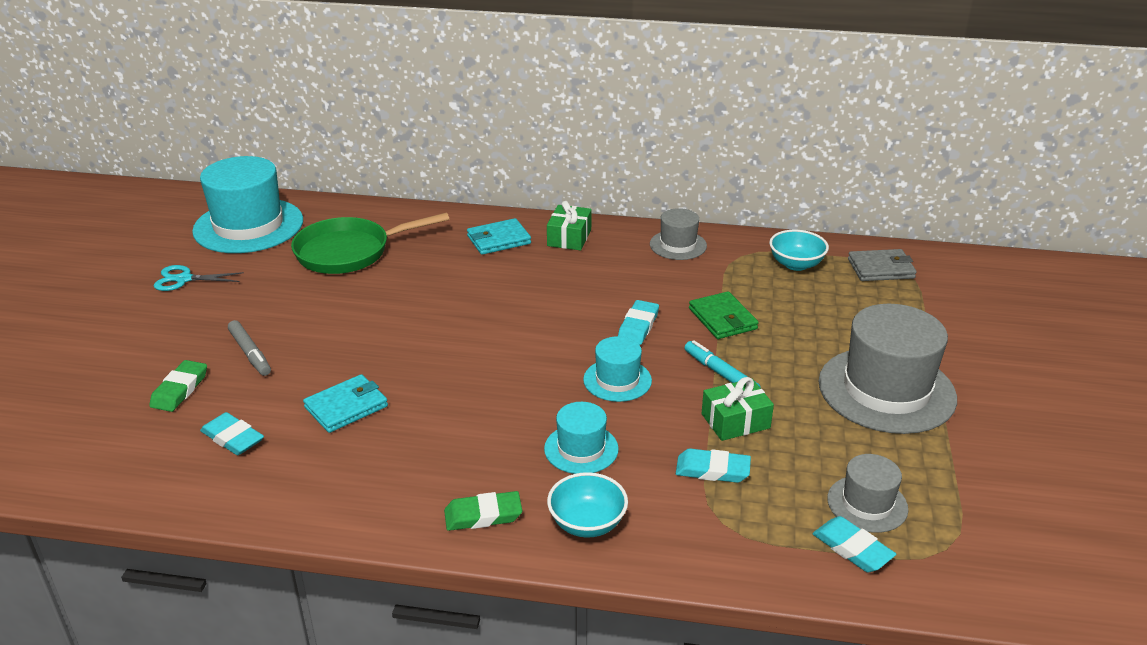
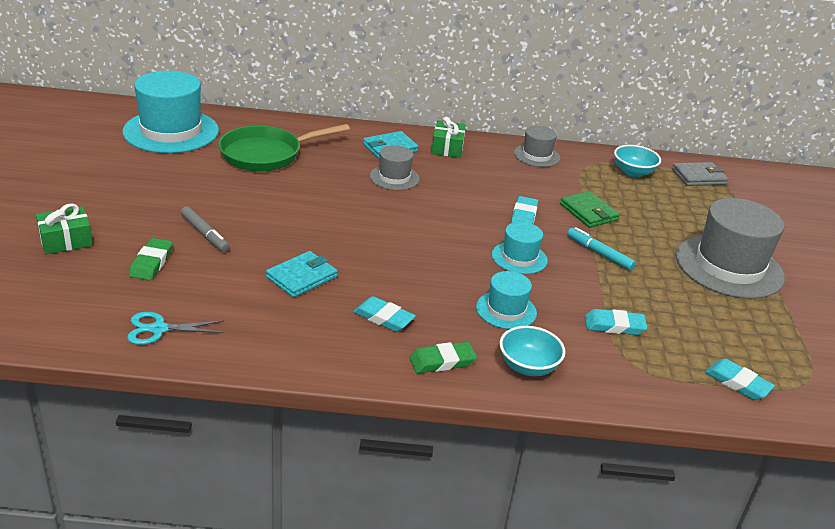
camera: 10 degrees left, 0 degrees up
turquoise scissors [154,265,244,291] -> turquoise scissors moved to [127,312,224,345]
turquoise eraser [200,412,264,455] -> turquoise eraser moved to [353,296,416,332]
green gift [702,377,774,441] -> green gift moved to [36,203,93,254]
grey hat [827,454,908,533] -> grey hat moved to [370,145,420,190]

